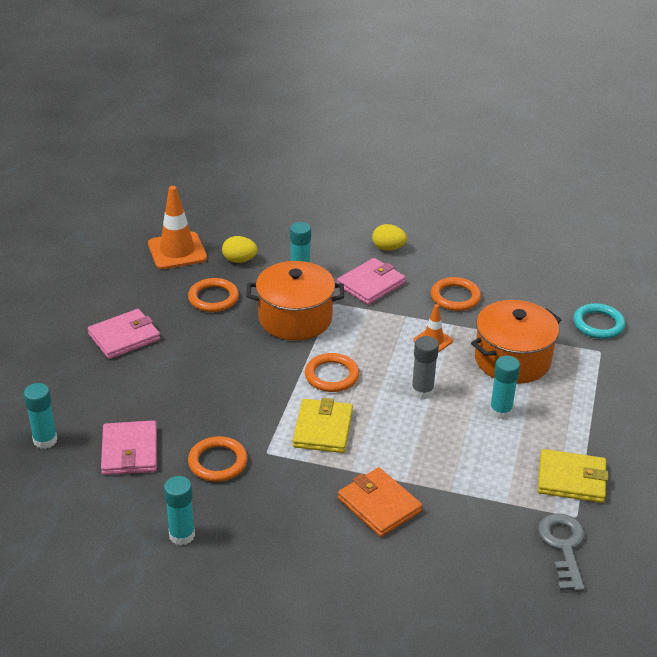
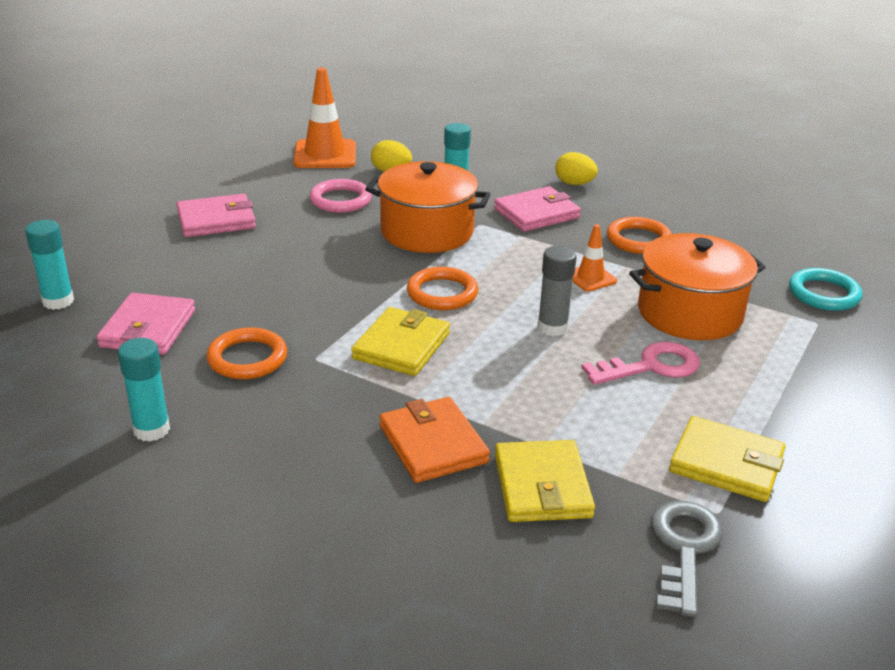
camera: 15 degrees right, 5 degrees down
orange ring [188,278,239,312] -> pink ring [310,179,372,213]
turquoise glue stick [490,356,520,420] -> pink key [581,342,700,385]
none -> yellow wallet [495,440,595,522]

